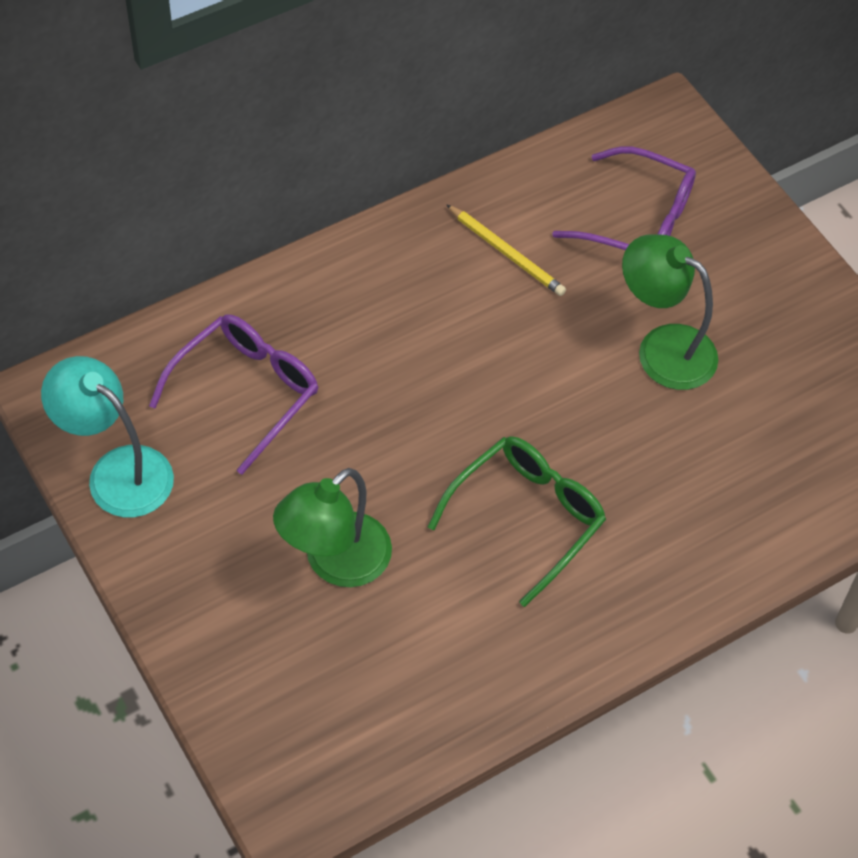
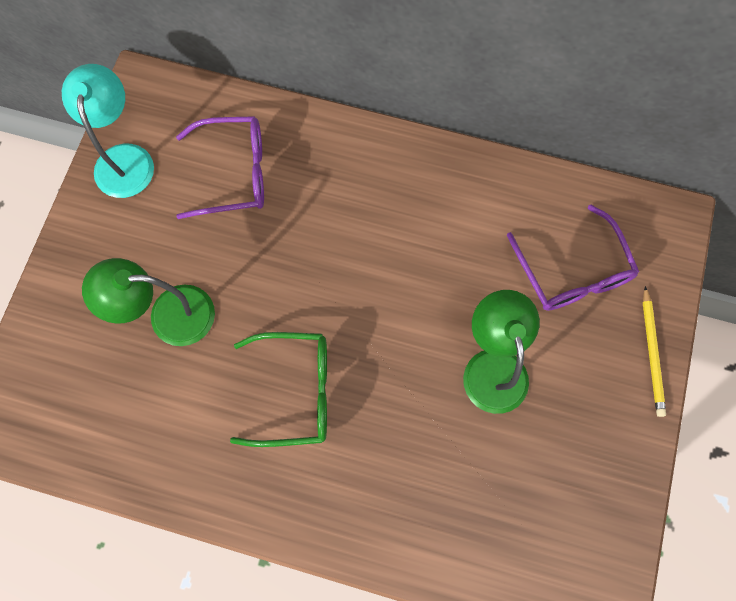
camera: 50 degrees right, 15 degrees up
yellow pencil [446,204,566,296] -> yellow pencil moved to [643,286,666,417]

